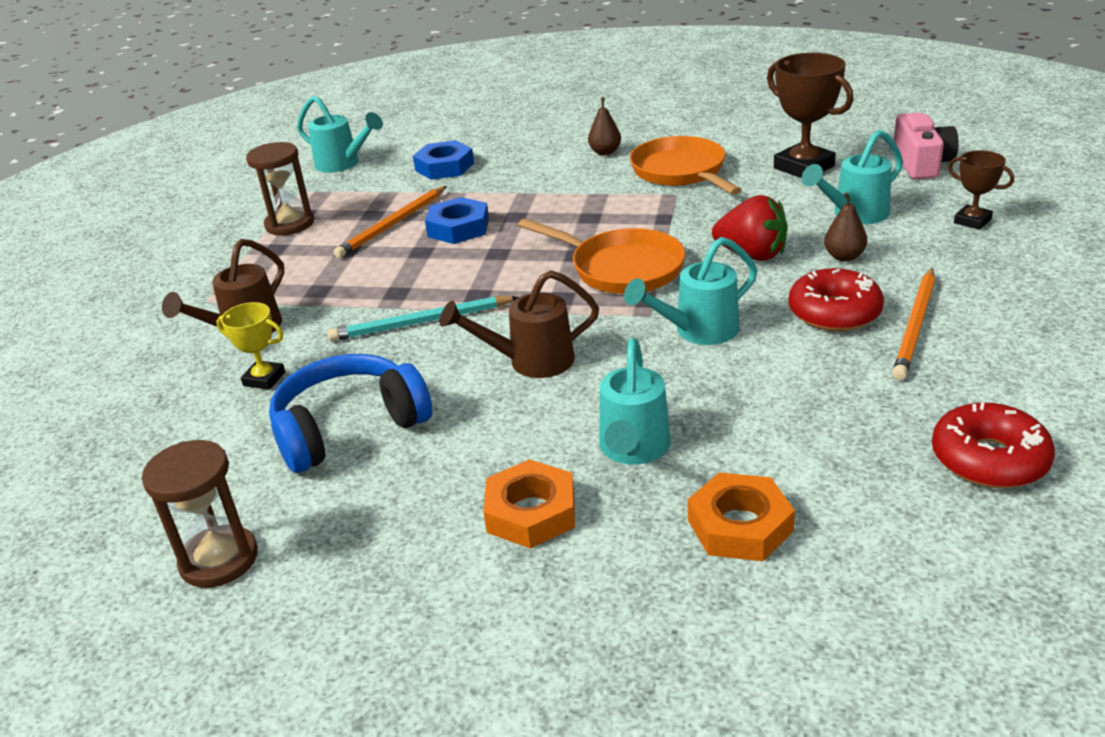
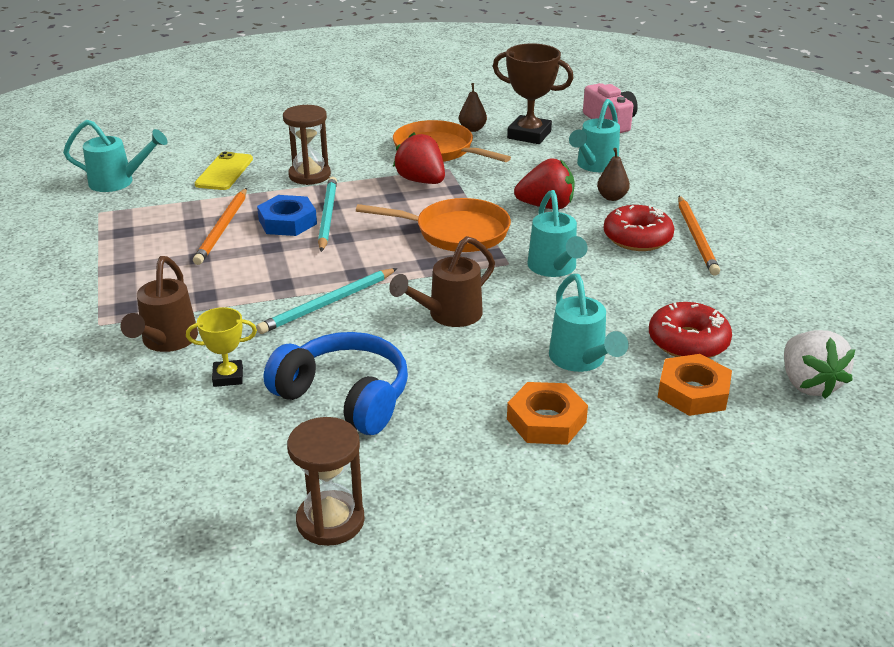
camera: 30 degrees left, 0 degrees up
brown hourglass [246,142,314,235] -> brown hourglass moved to [283,105,331,185]
blue headphones [269,354,432,473] -> blue headphones turned 90 degrees clockwise [264,332,408,435]
blue nut [413,140,474,180] -> yellow phone [195,152,253,190]
brown pear [588,97,621,155] -> brown pear moved to [459,83,487,132]
turquoise watering can [624,237,758,345] -> turquoise watering can turned 45 degrees counterclockwise [527,190,588,277]
red donut [932,402,1055,488] -> red donut moved to [649,302,732,358]
brown trophy [948,150,1014,230] -> none
none -> turquoise pencil [318,177,337,252]
none -> red strawberry [393,132,445,184]
none -> white strawberry [784,330,856,399]

